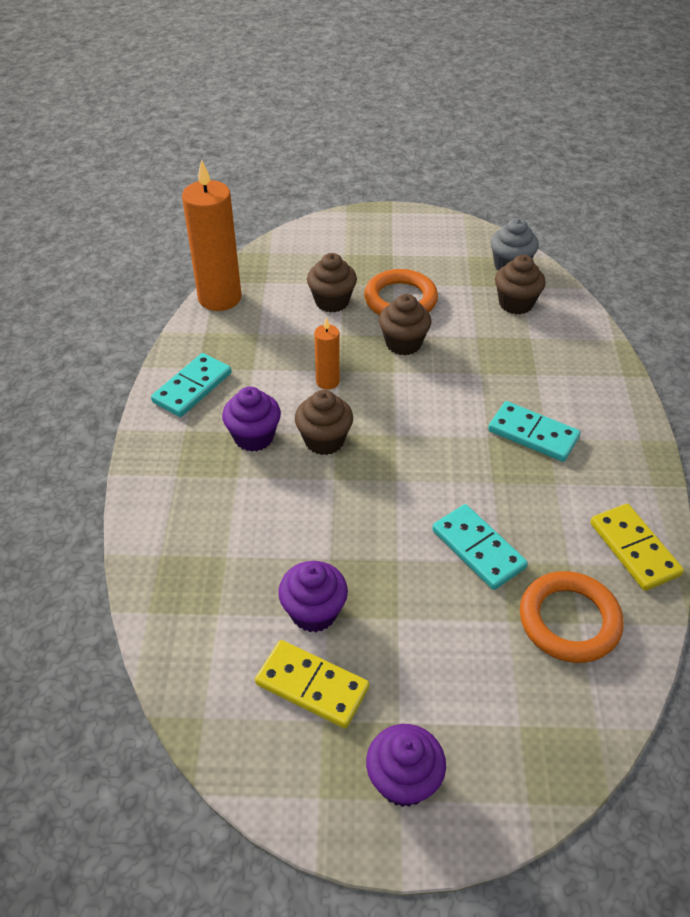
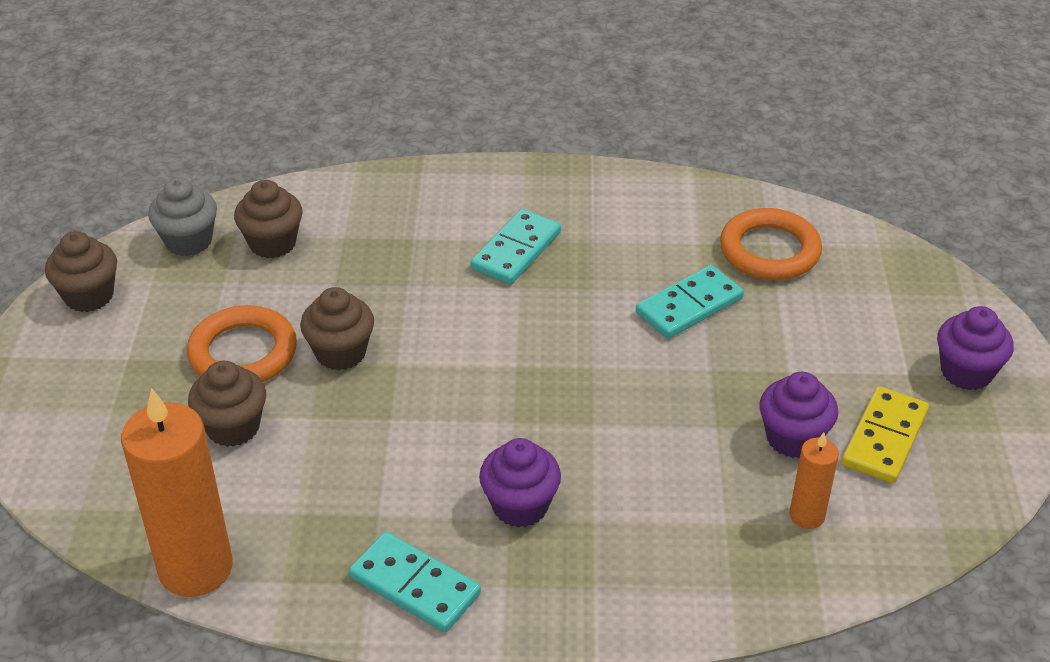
camera: 90 degrees left, 5 degrees down
brown cupcake [295,390,353,455] -> brown cupcake moved to [45,231,117,312]
orange candle [314,317,340,390] -> orange candle moved to [789,433,839,529]
yellow domino [590,504,684,591] -> none

